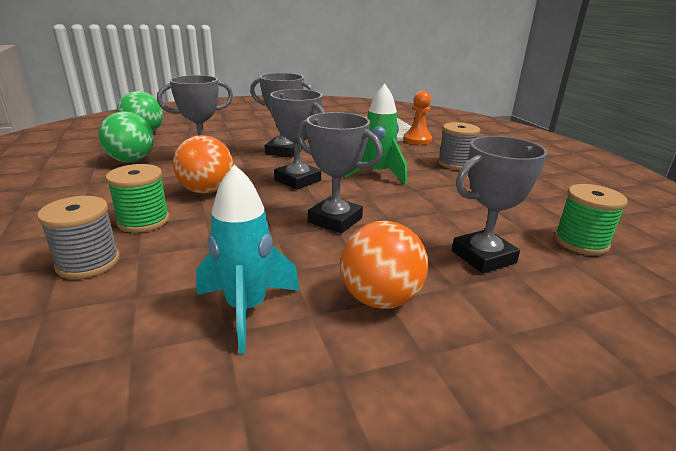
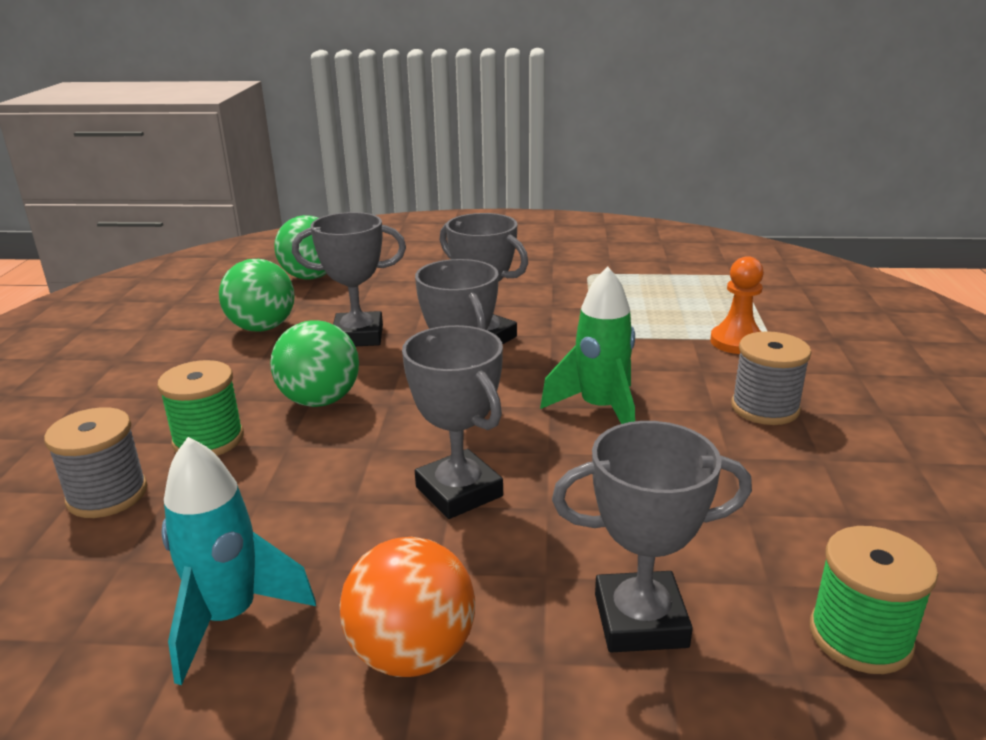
camera: 25 degrees right, 0 degrees up
orange ball [173,135,233,194] -> green ball [270,320,359,407]

